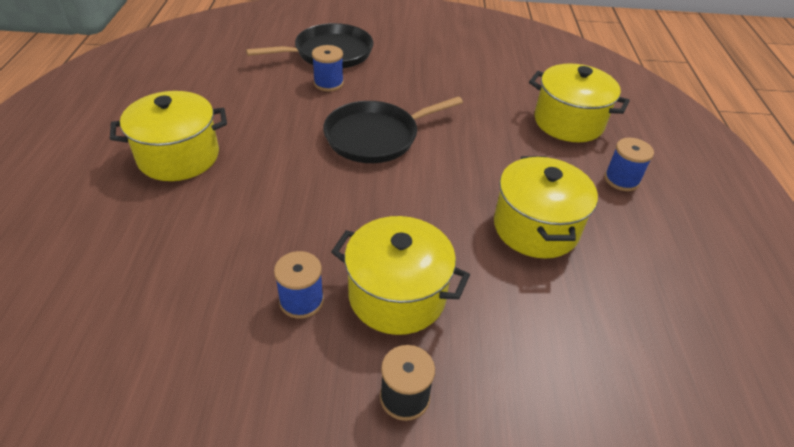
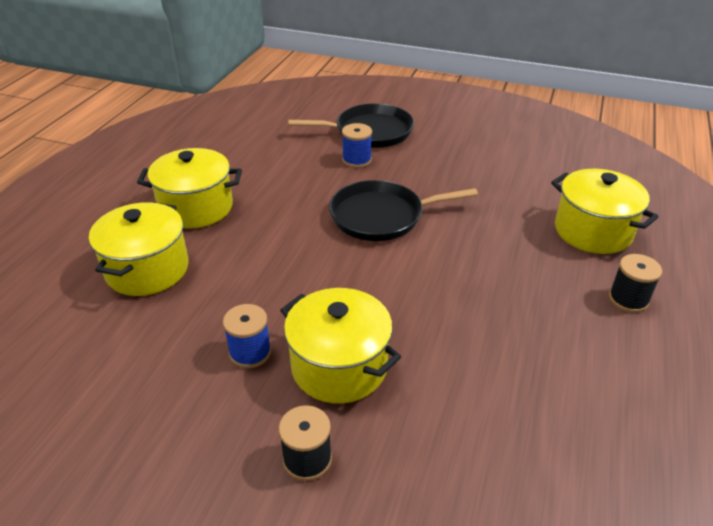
camera: 20 degrees right, 5 degrees down
yellow pot [494,156,598,259] -> yellow pot moved to [89,202,189,296]
blue spool [604,138,654,191] -> black spool [609,254,662,313]

